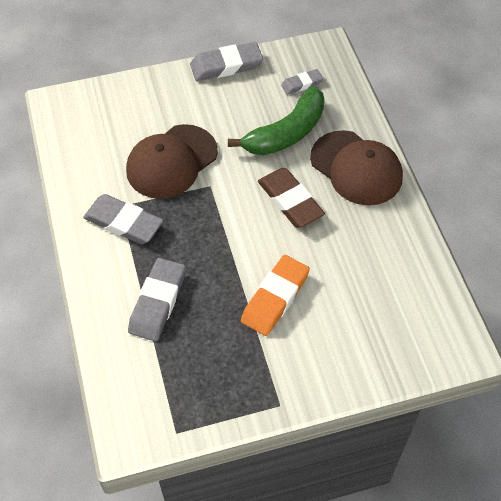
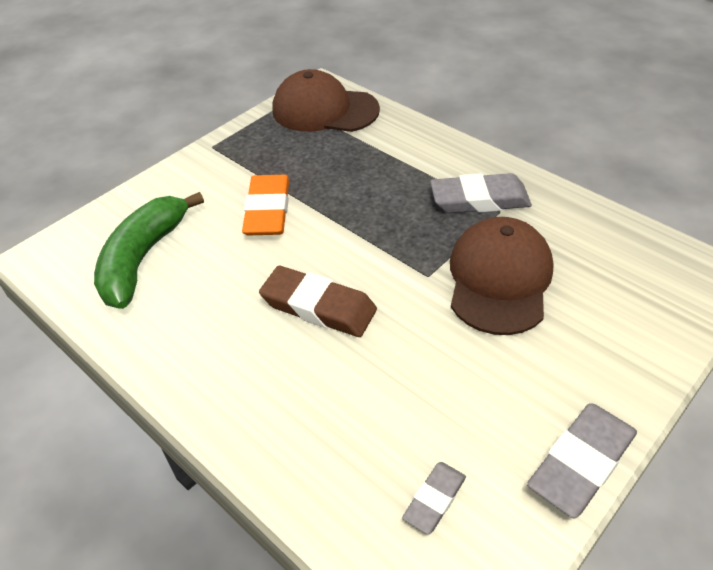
camera: 150 degrees right, 10 degrees down
grey eraser [128,258,186,341] -> none
green banana [228,86,324,155] -> green banana moved to [94,192,204,309]
brown cap [310,130,403,205] -> brown cap moved to [272,69,380,132]

